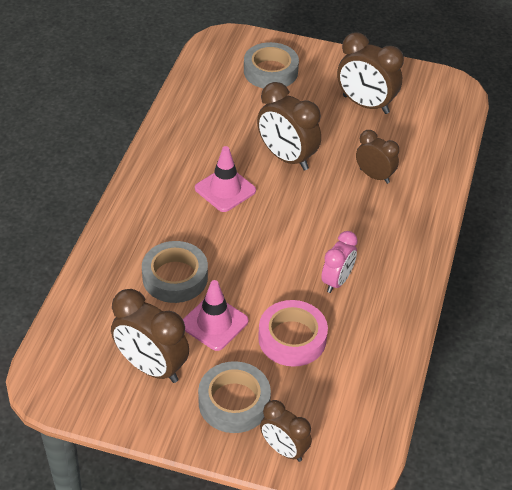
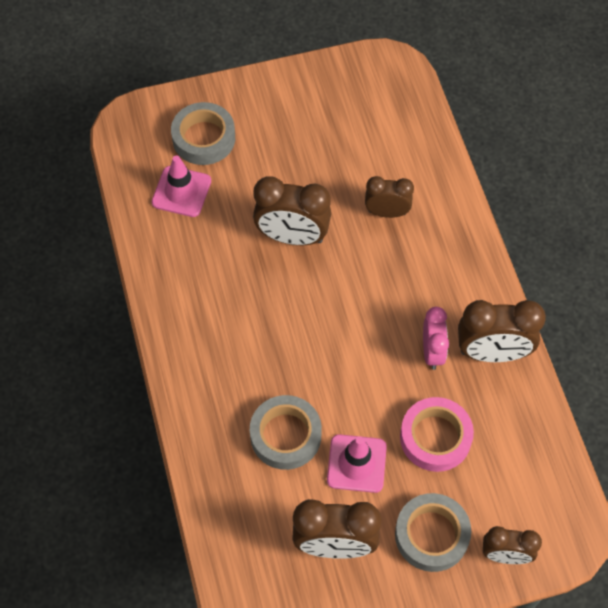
camera: 30 degrees left, 15 degrees up
pink traffic cone [195,146,256,212] -> pink traffic cone moved to [152,156,211,217]
brown clock [337,32,404,114] -> brown clock moved to [458,300,546,362]

